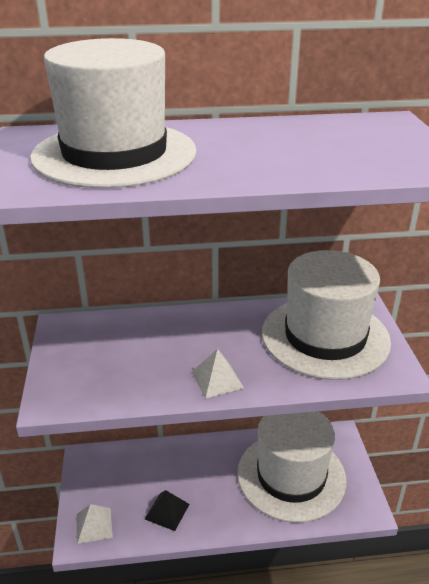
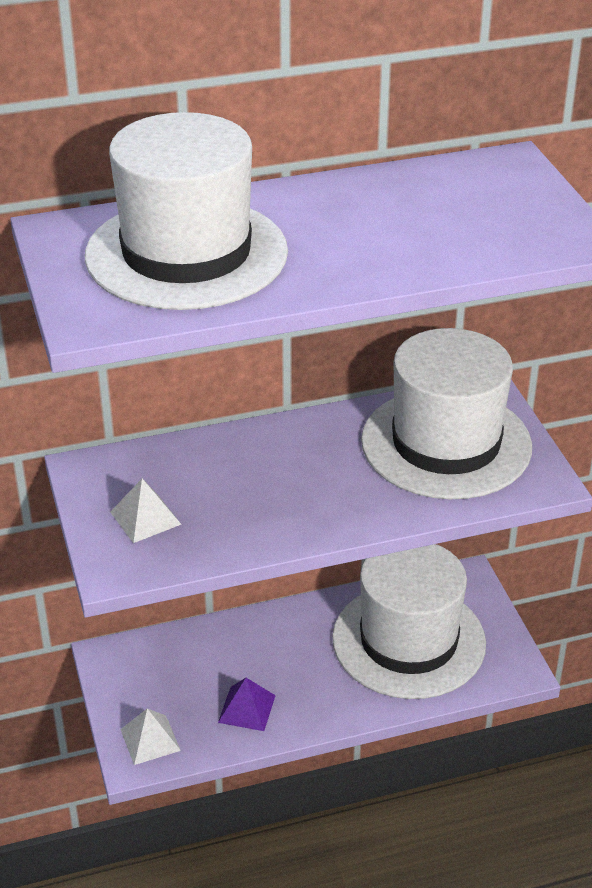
camera: 10 degrees left, 5 degrees up
black pyramid [145,490,190,531] -> purple pyramid [218,678,276,731]
white pyramid [192,349,244,399] -> white pyramid moved to [110,479,181,543]

